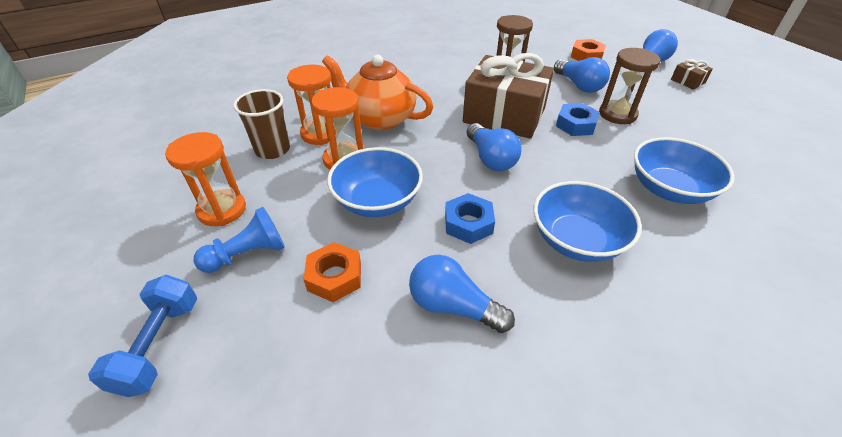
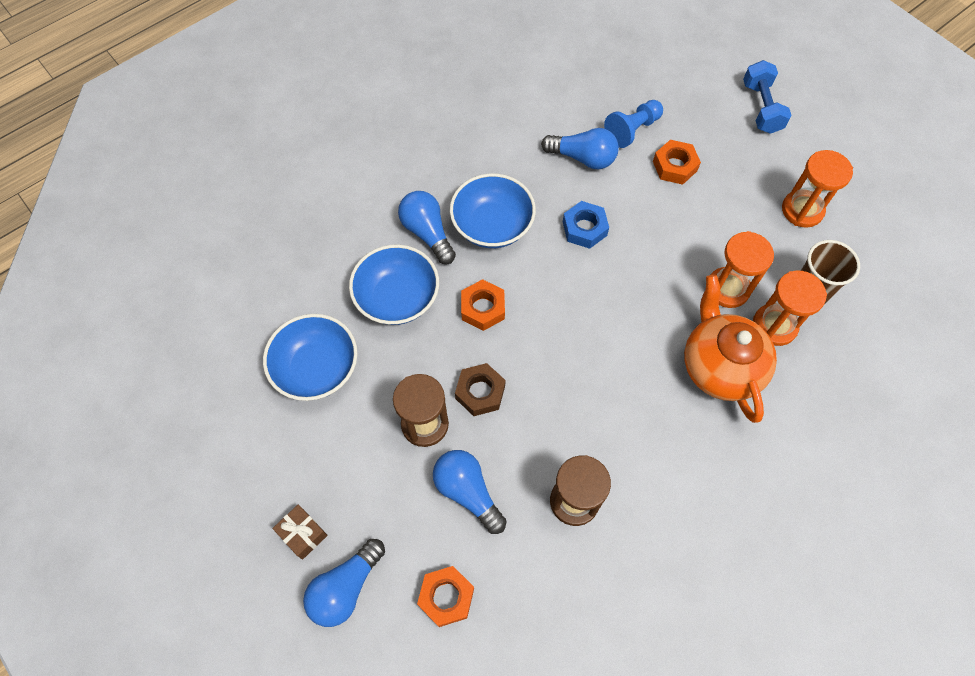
camera: 170 degrees right, 20 degrees up
blue pawn [194,207,285,273] -> blue pawn moved to [604,100,663,148]
orange teapot [322,55,433,130] -> orange teapot turned 120 degrees counterclockwise [684,275,777,423]
blue bowl [327,147,423,217] -> blue bowl moved to [263,314,357,401]
brown gift [463,53,554,139] -> none
blue light bulb [467,123,522,171] -> blue light bulb moved to [398,191,456,264]
blue nut [556,103,600,136] -> brown nut [455,363,506,416]
none -> orange nut [461,279,505,331]

